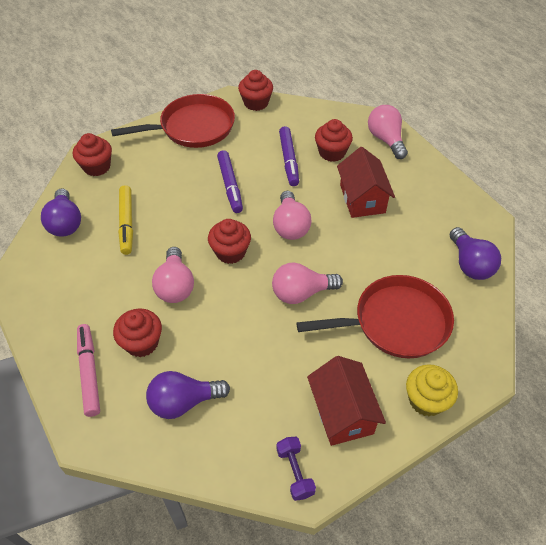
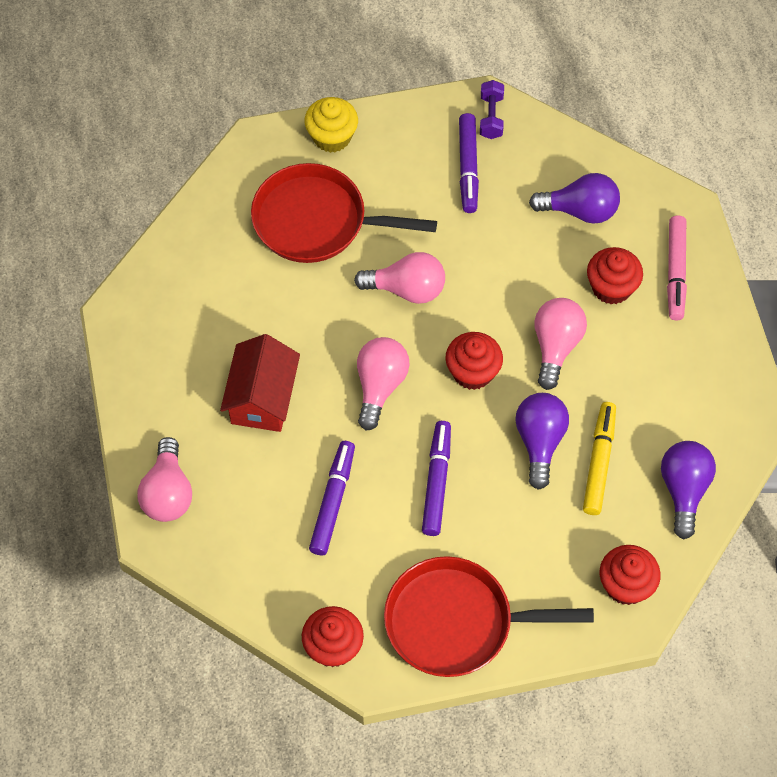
camera: 160 degrees left, 10 degrees up
red house [307,356,386,446] -> none
red cupcake [315,119,353,162] -> none
purple light bulb [450,227,501,280] -> purple light bulb moved to [515,393,569,490]
none -> purple marker [459,113,479,213]

